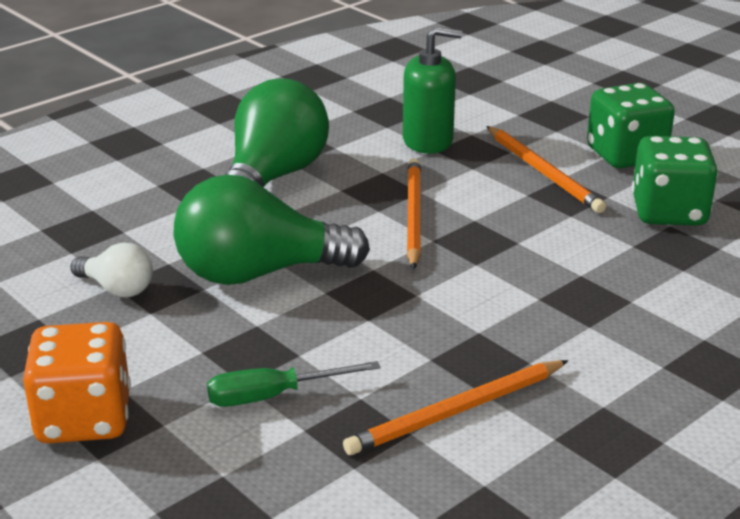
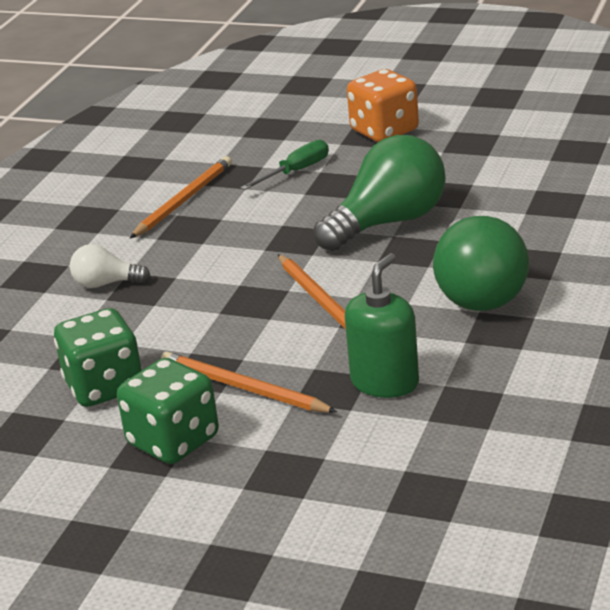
camera: 155 degrees right, 0 degrees up
white light bulb [70,242,153,297] -> white light bulb moved to [70,244,150,288]
green soap dispenser [403,27,462,154] -> green soap dispenser turned 150 degrees clockwise [345,253,419,398]

